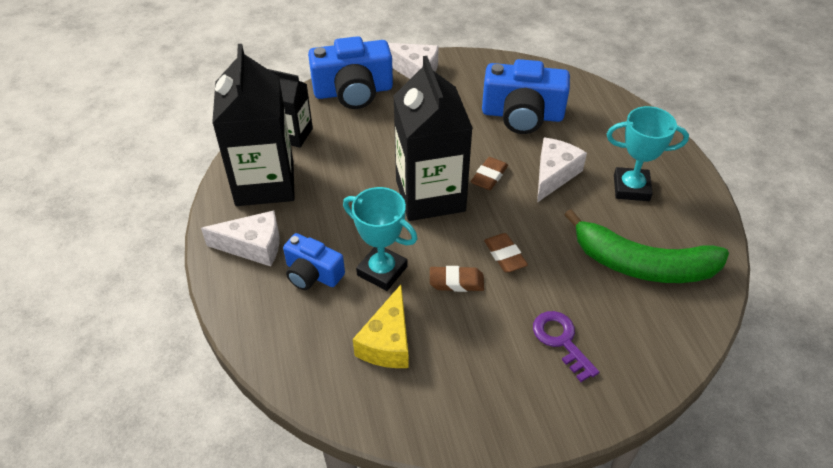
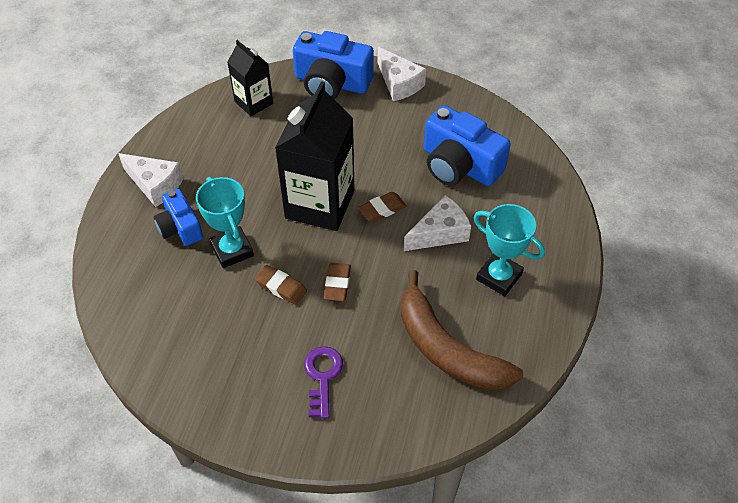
camera: 30 degrees right, 5 degrees up
black carton [212,44,295,206] -> none
yellow cheese [353,285,409,368] -> none
green banana [564,209,729,283] -> brown banana [401,270,523,390]

